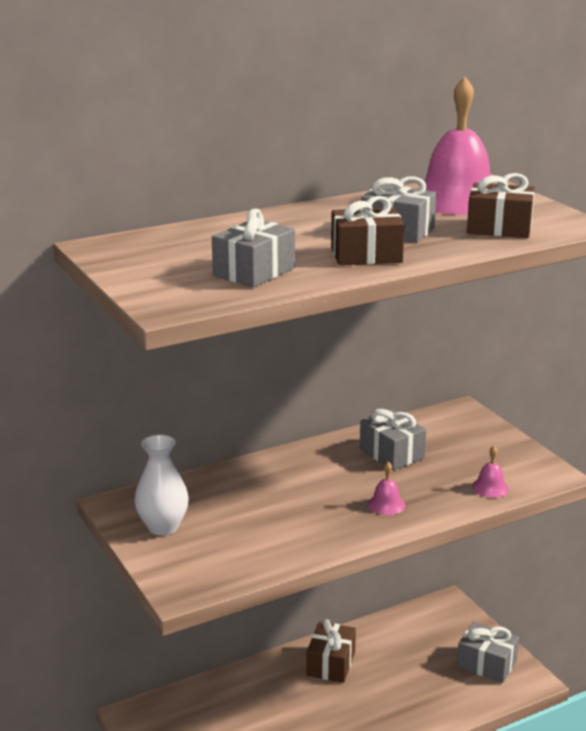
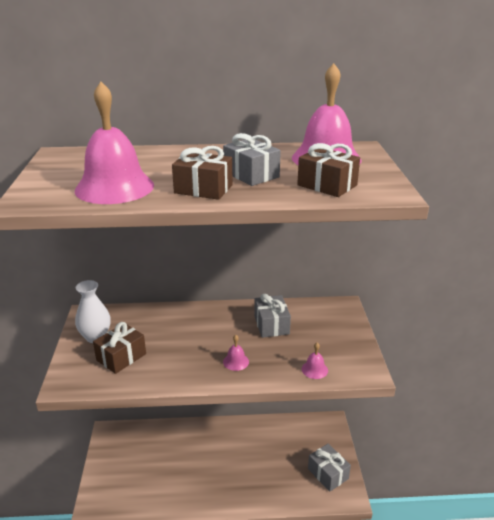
camera: 25 degrees right, 5 degrees up
grey gift [212,209,295,287] -> pink bell [75,82,154,204]
brown gift [306,619,356,683] -> brown gift moved to [93,322,146,374]

